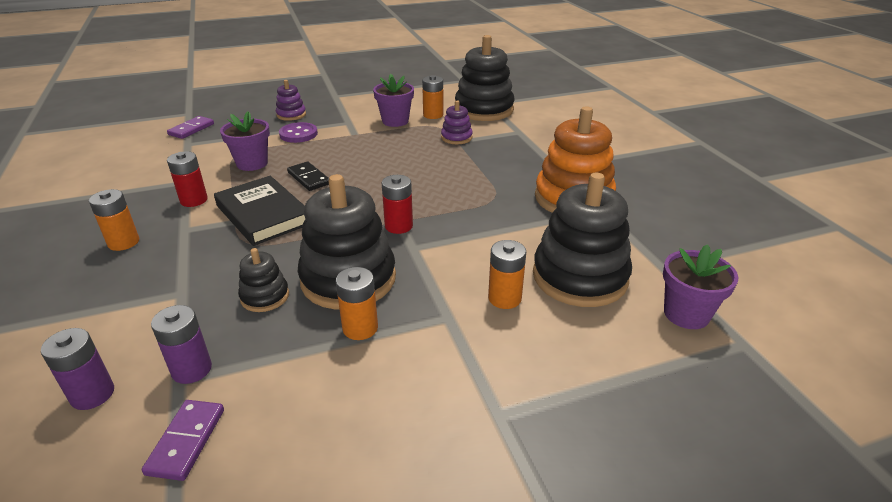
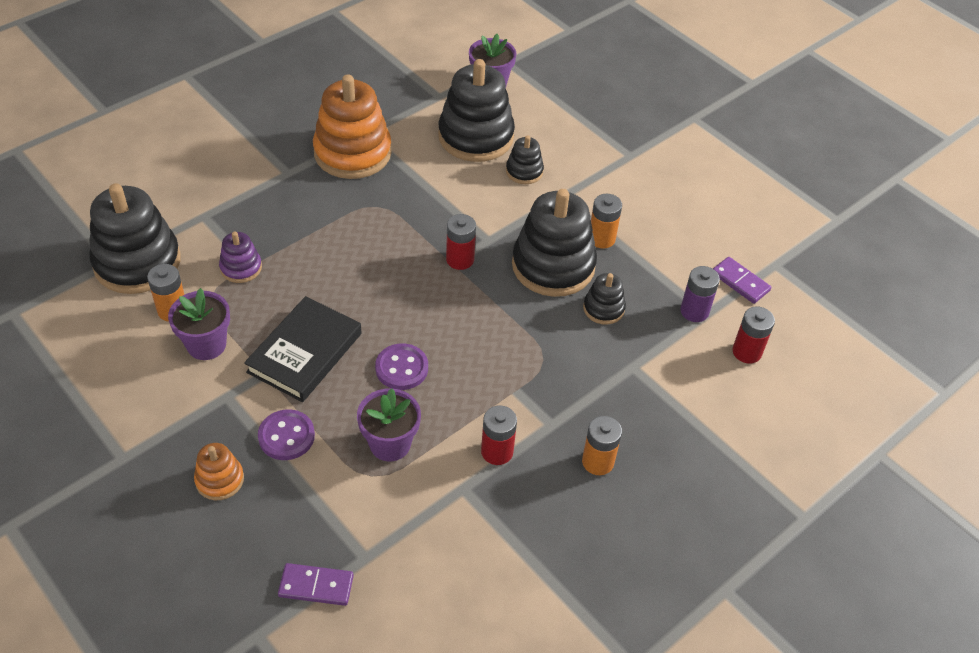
camera: 115 degrees left, 15 degrees up
purple battery [41,328,114,410] -> red battery [732,307,775,364]
purple domino [142,400,224,481] -> purple domino turned 60 degrees clockwise [713,257,771,304]
black book [214,176,305,246] -> black book moved to [244,296,362,402]
purple stacking toy [276,80,306,121] -> orange stacking toy [194,443,244,500]
black domino [287,162,329,191] -> purple button [375,344,428,390]
orange battery [488,240,526,309] -> black stacking toy [506,135,544,184]

